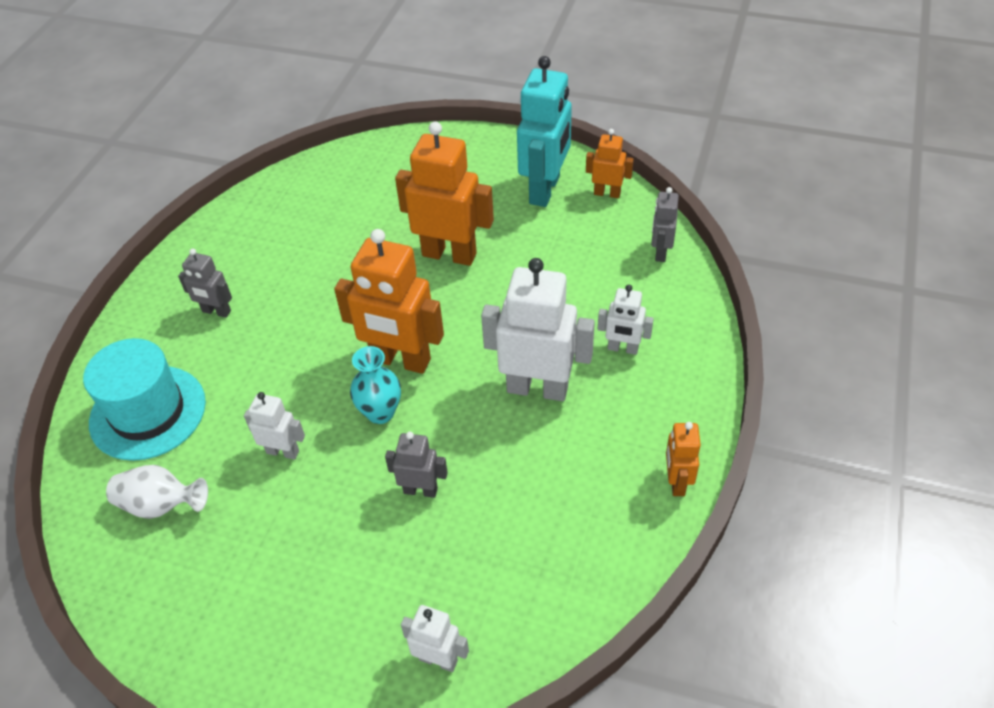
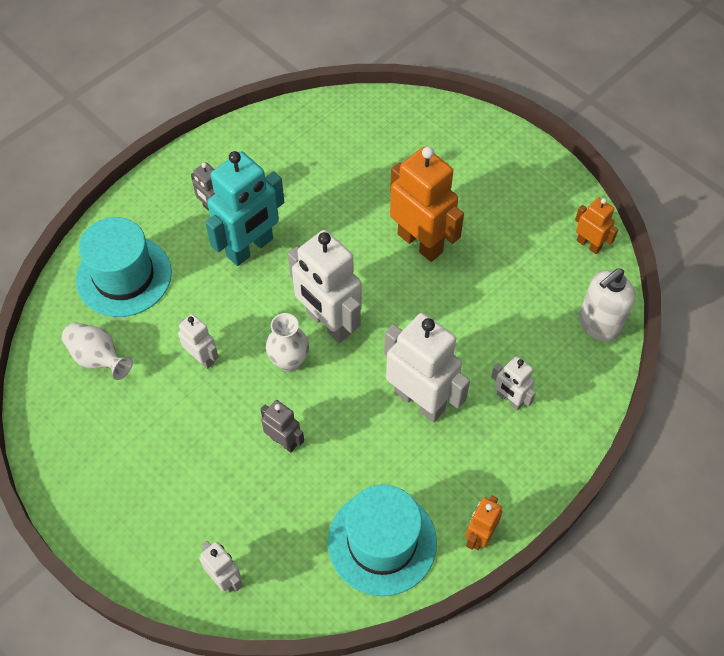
camera: 25 degrees right, 10 degrees up
orange robot [334,229,444,374] -> white robot [288,230,361,343]
turquoise vase [350,346,401,424] -> white vase [266,313,309,372]
turquoise robot [517,56,572,207] -> turquoise robot moved to [205,151,284,266]
grey robot [651,187,679,262] -> white soap dispenser [579,269,635,342]
none -> turquoise hat [328,484,437,596]

